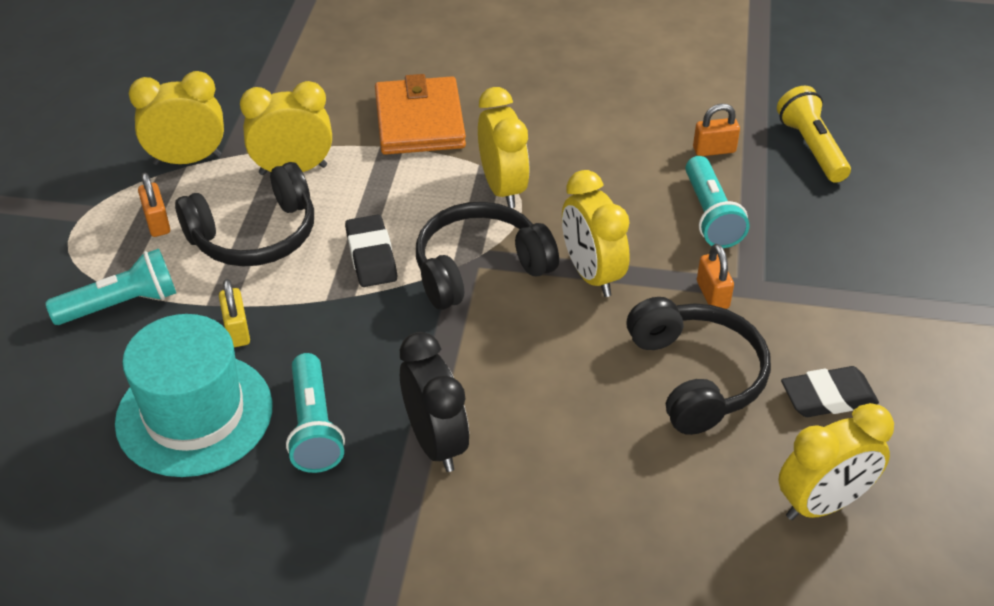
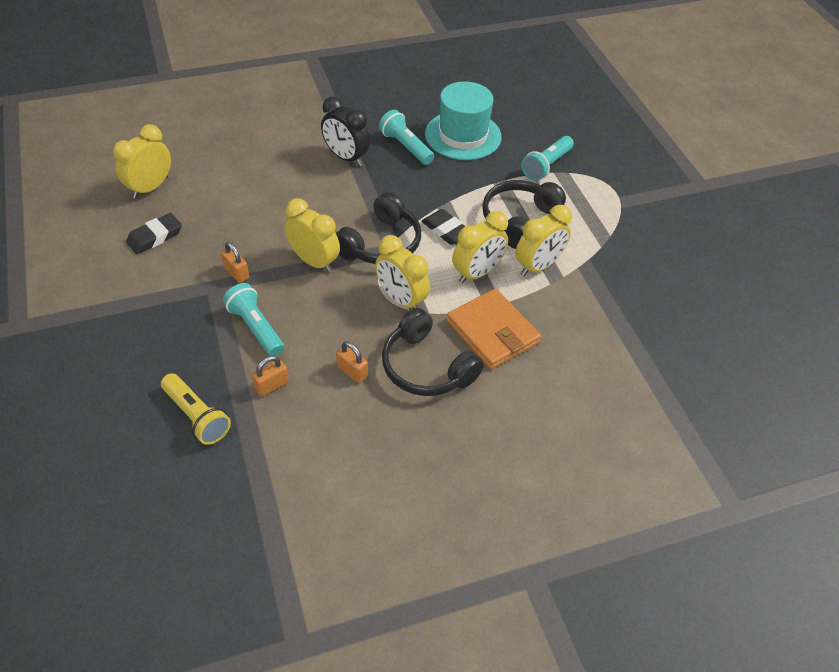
camera: 150 degrees right, 5 degrees up
yellow clock [129,71,224,165] -> yellow clock moved to [452,211,508,284]
orange padlock [138,173,170,237] -> orange padlock moved to [336,341,368,383]
yellow padlock [219,279,250,347] -> none
black headphones [627,297,771,435] -> black headphones moved to [382,308,484,396]

